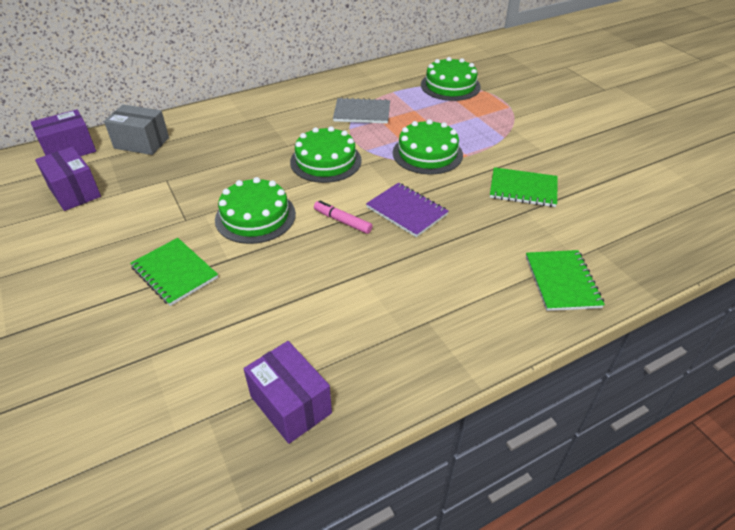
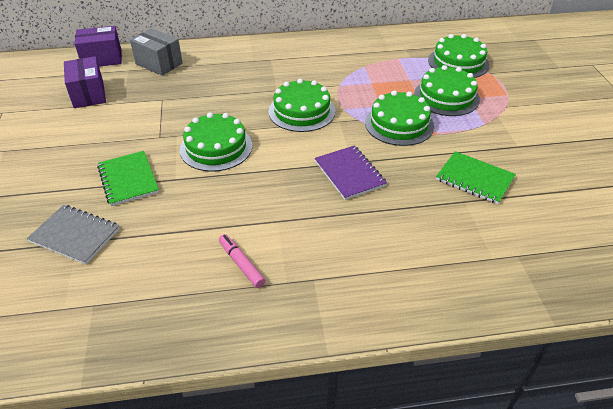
camera: 20 degrees right, 0 degrees up
purple box [244,341,332,444] -> none
pink marker [314,200,373,234] -> pink marker moved to [219,234,265,288]
grey notebook [333,97,390,124] -> grey notebook moved to [27,205,120,265]
green notebook [526,250,605,311] -> none
none -> green cake [414,65,480,116]

